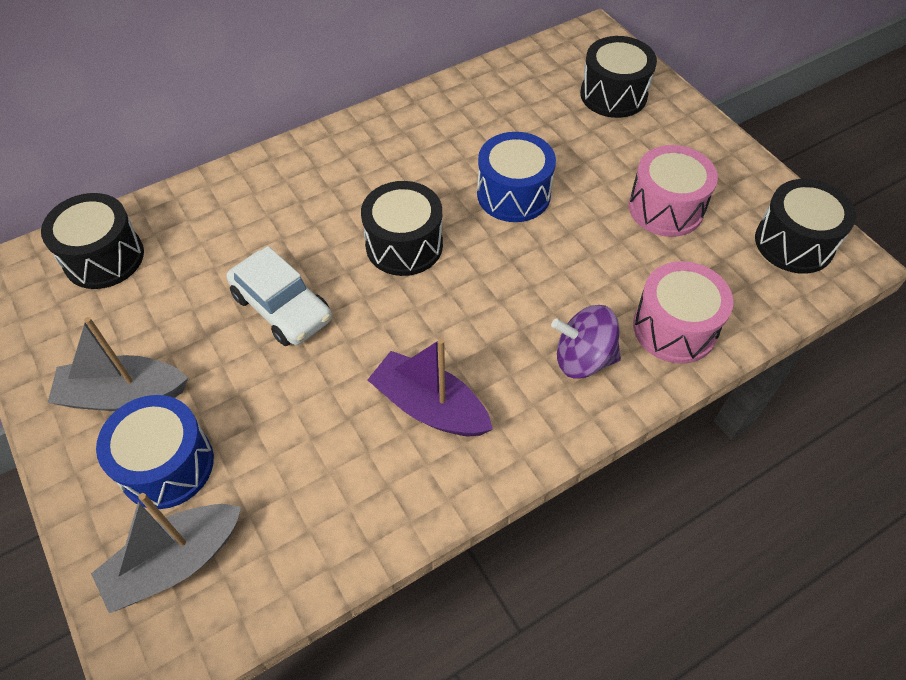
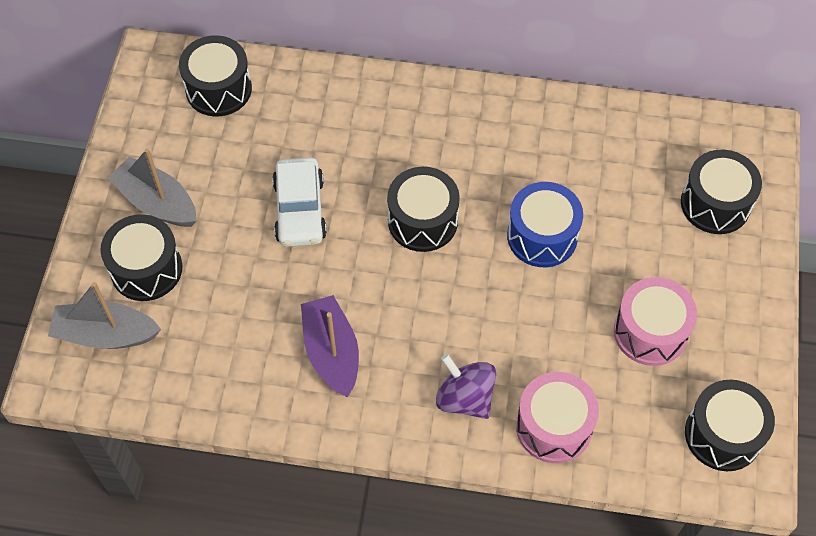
camera: 40 degrees right, 5 degrees up
blue drum [96,395,214,509] -> black drum [100,214,182,301]

